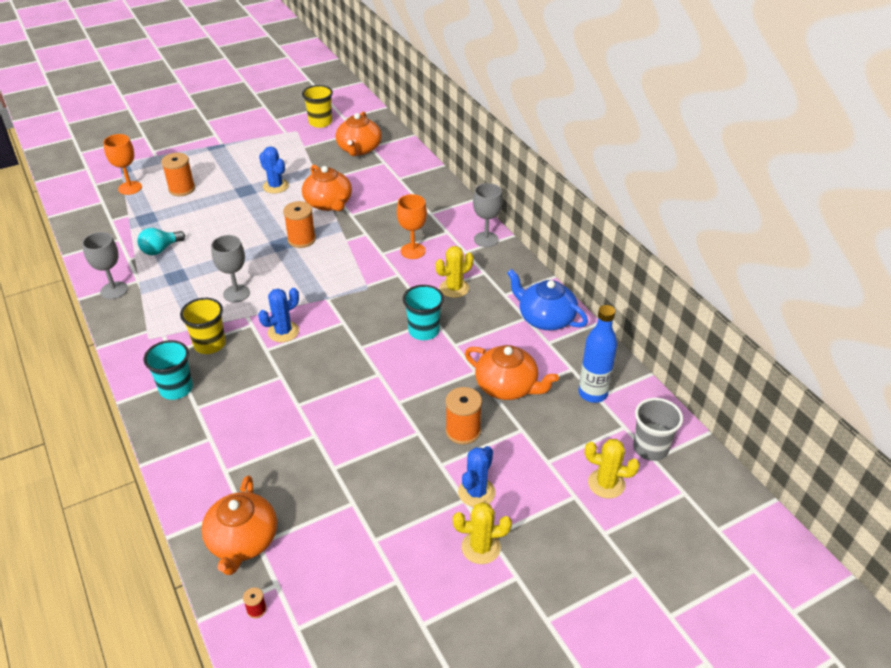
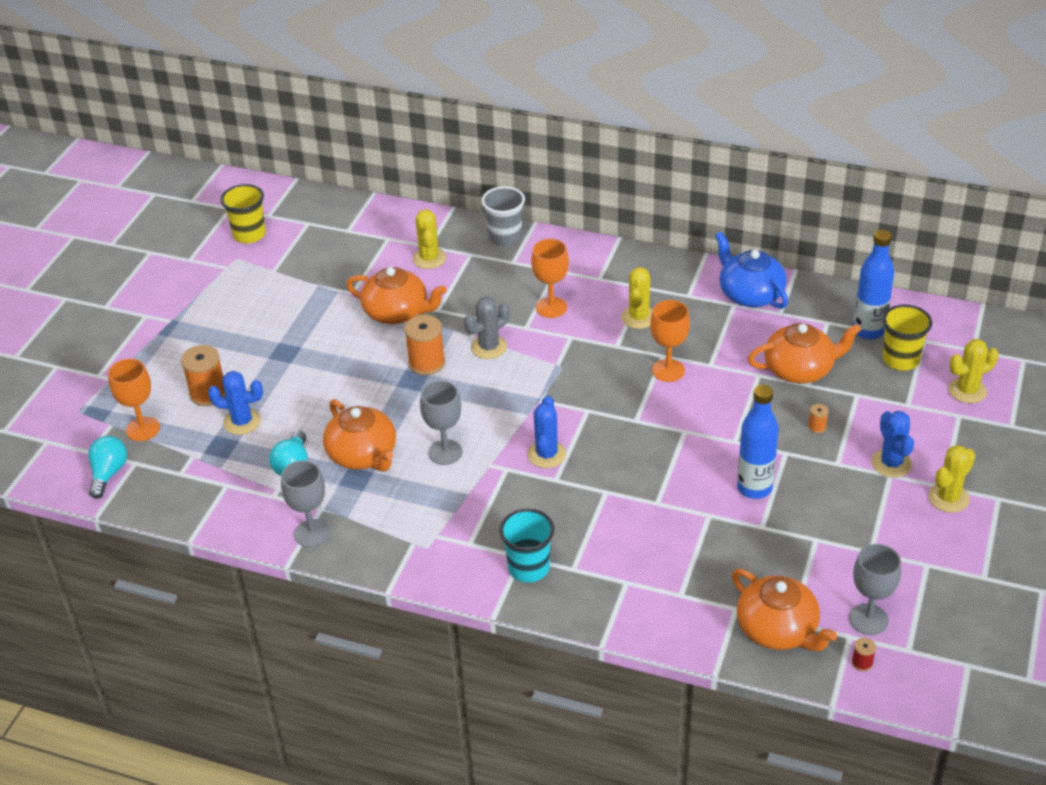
camera: 40 degrees left, 0 degrees up
yellow cup [180,298,226,354] -> yellow cup moved to [882,305,932,371]
blue cactus [259,146,289,194] -> blue cactus moved to [208,371,263,435]
orange teapot [336,112,382,156] -> orange teapot moved to [323,399,396,472]
turquoise cup [403,285,444,340] -> orange goblet [650,300,690,382]
orange spool [445,387,482,445] -> orange spool [808,404,829,433], size x0.47
grey goblet [473,183,503,247] -> grey goblet moved to [849,544,901,635]
blue teapot [507,269,588,330] -> blue teapot turned 60 degrees clockwise [715,232,788,309]
grey cup [633,398,683,461] -> grey cup moved to [481,186,525,246]
none -> turquoise light bulb [88,436,127,499]
none -> yellow cactus [413,209,446,269]
none -> grey cactus [464,297,509,359]
none -> blue bottle [737,385,779,499]

